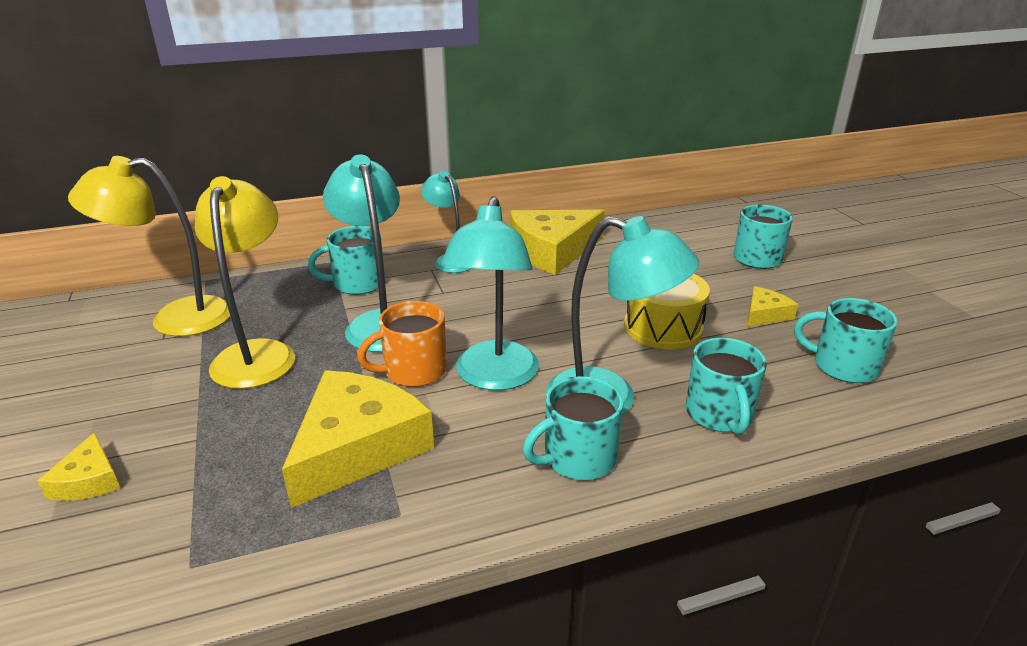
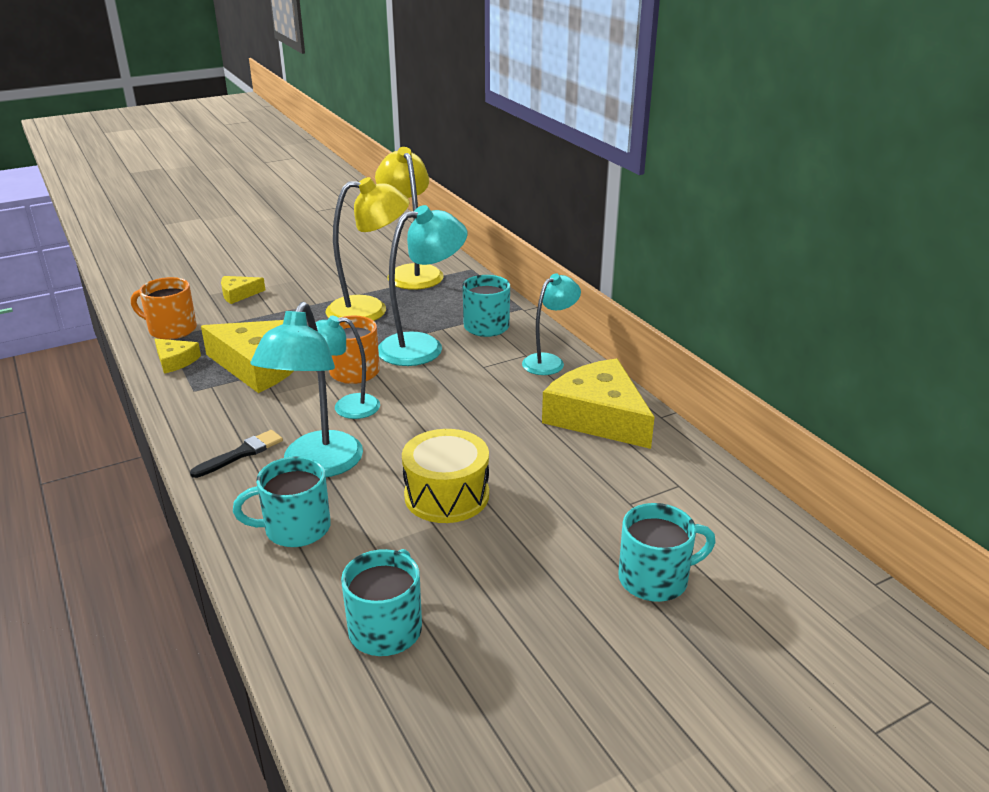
camera: 80 degrees right, 0 degrees up
turquoise lamp [441,196,539,390] -> turquoise lamp [315,316,380,419], size x0.63
turquoise mug [523,376,624,480] -> black brush [190,430,283,478]
yellow cheese [747,286,798,327] -> yellow cheese moved to [155,339,201,374]
none -> orange mug [131,277,197,340]

